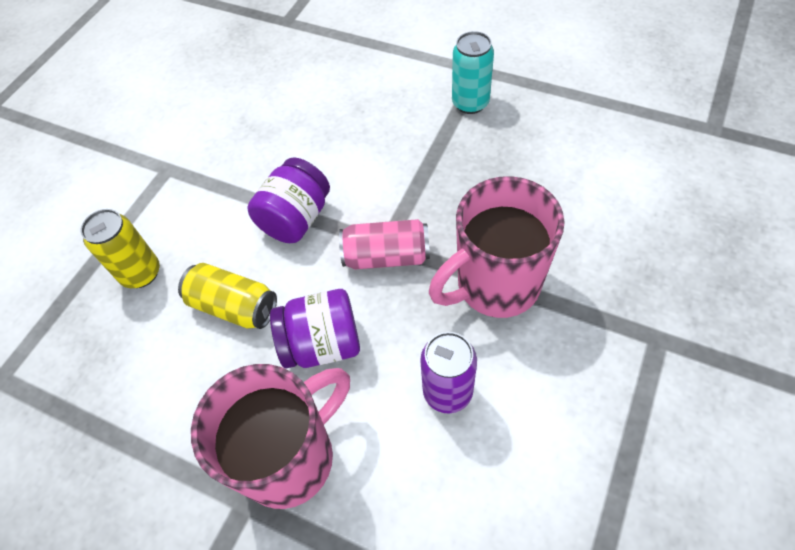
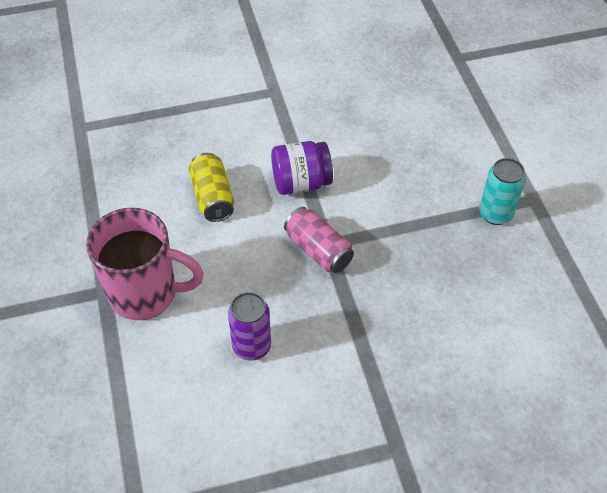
camera: 45 degrees right, 5 degrees down
yellow can [81,209,160,288] -> none
purple jar [270,289,360,369] -> none
pink mug [429,176,565,318] -> none

